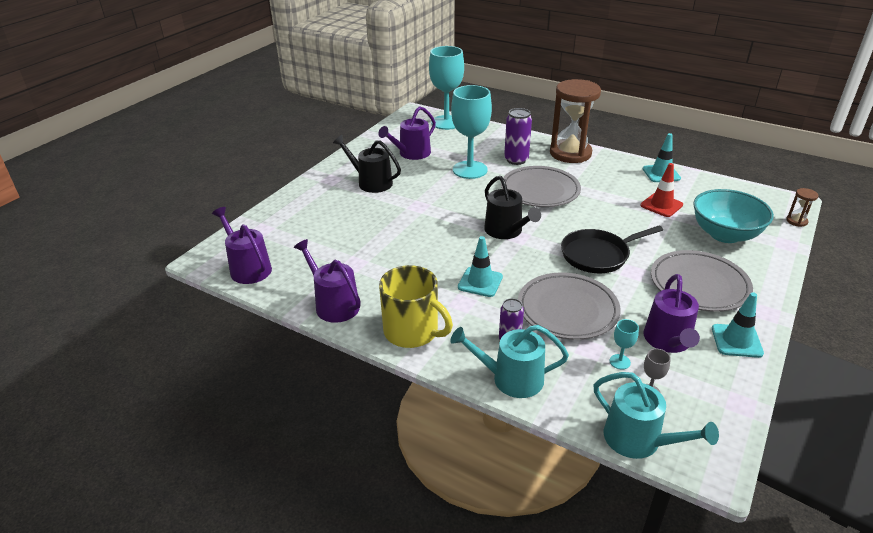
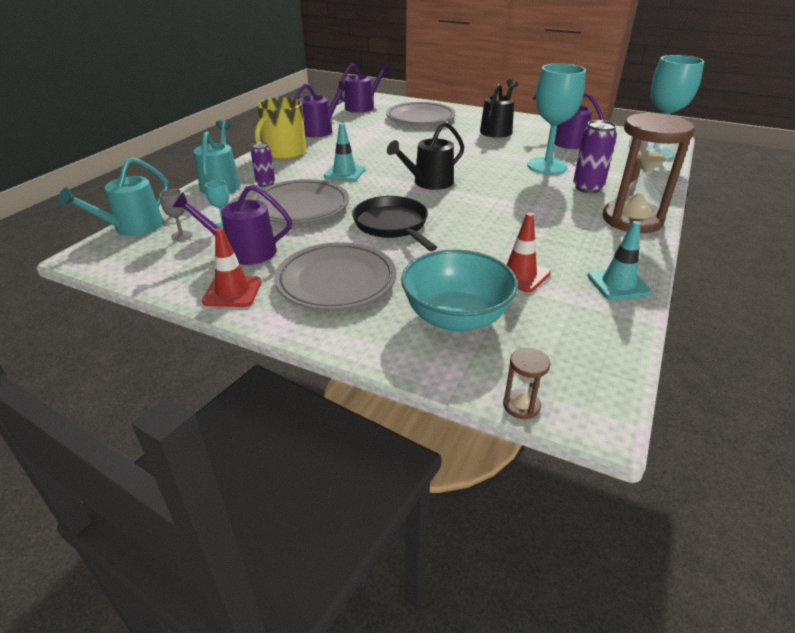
camera: 85 degrees right, 0 degrees up
grey plate [501,166,581,207] -> grey plate moved to [386,102,456,125]
turquoise traffic cone [712,292,764,358] -> red traffic cone [202,228,262,307]

